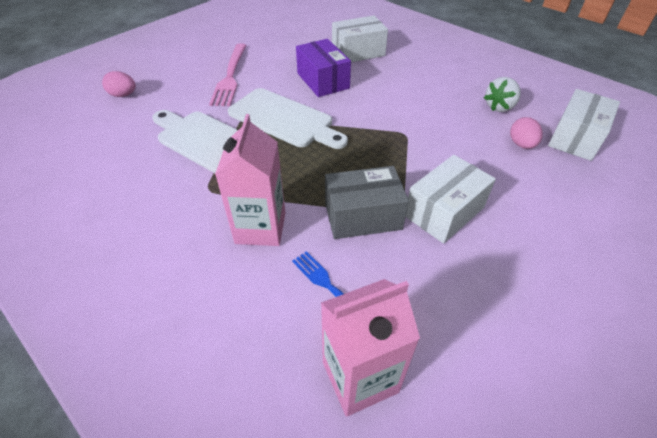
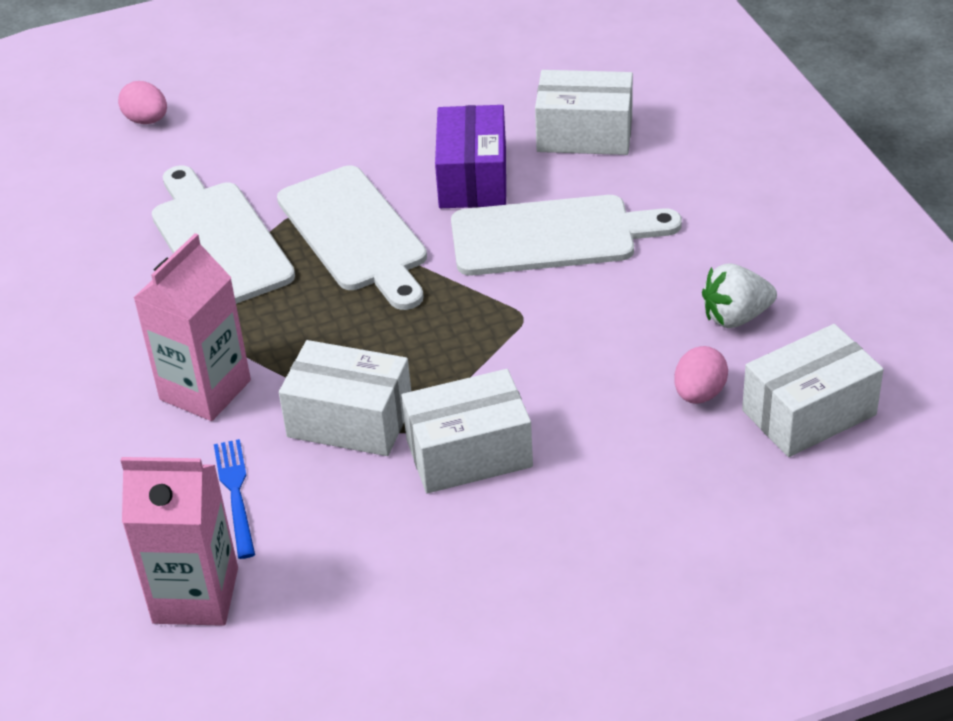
camera: 30 degrees right, 5 degrees down
pink fork [209,43,247,106] -> none
grey box [325,166,409,239] -> white box [279,340,411,456]
none -> white cutting board [451,195,682,275]

